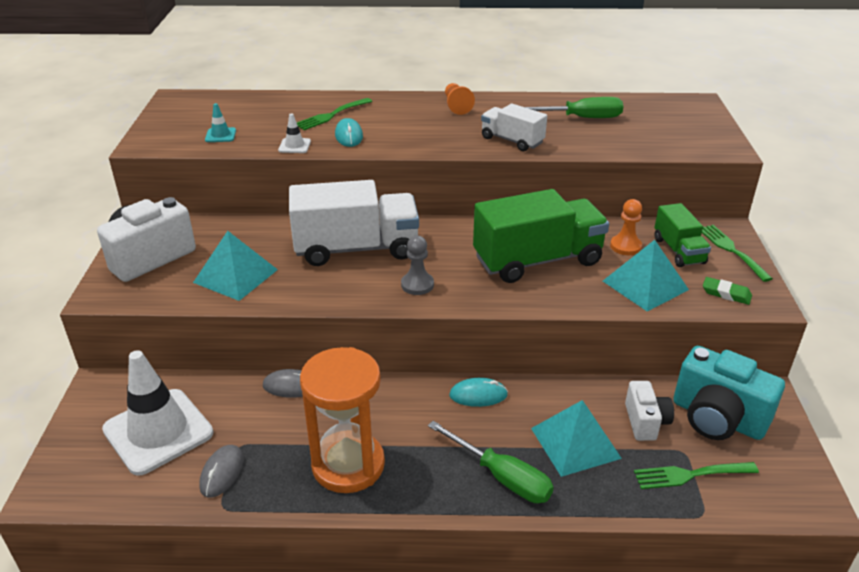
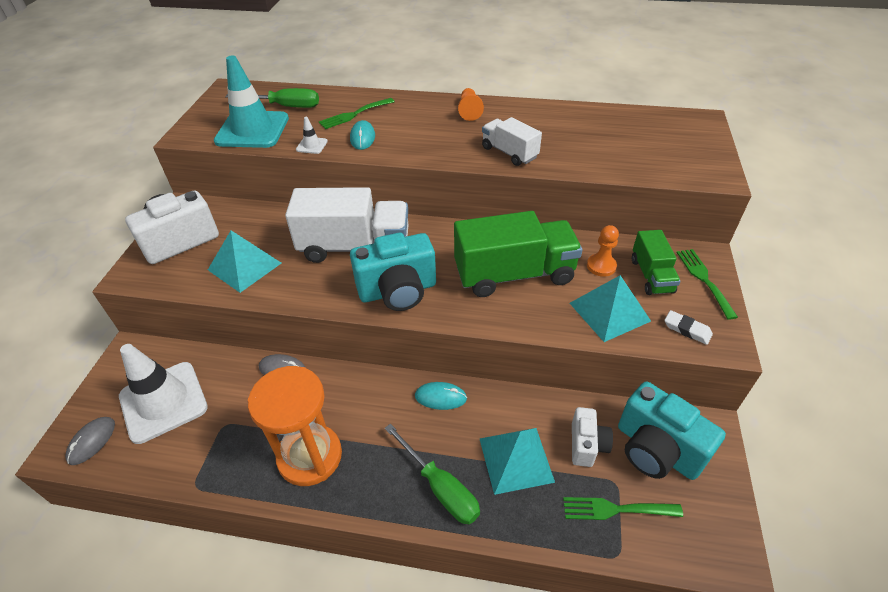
camera: 10 degrees right, 10 degrees up
grey mouse [199,445,244,497] -> grey mouse moved to [65,417,115,465]
turquoise traffic cone [205,103,236,142] -> turquoise traffic cone [214,55,289,148], size x2.47
grey pawn [401,236,434,295] -> turquoise camera [350,233,436,311]
green screwdriver [525,97,623,118] -> green screwdriver moved to [225,88,319,108]
green eraser [703,277,752,305] -> white eraser [664,310,713,345]

